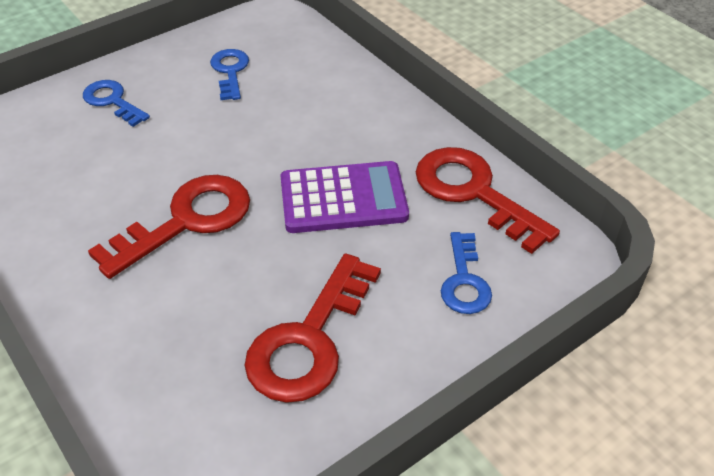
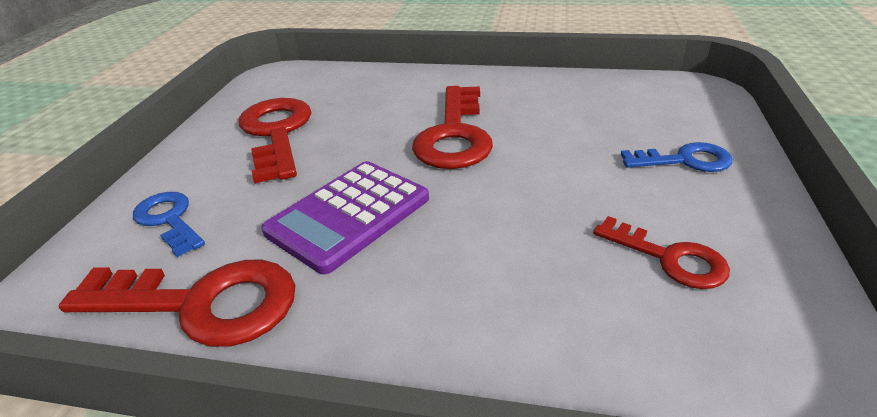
camera: 140 degrees right, 10 degrees down
blue key [210,49,249,100] -> red key [593,216,730,289]

